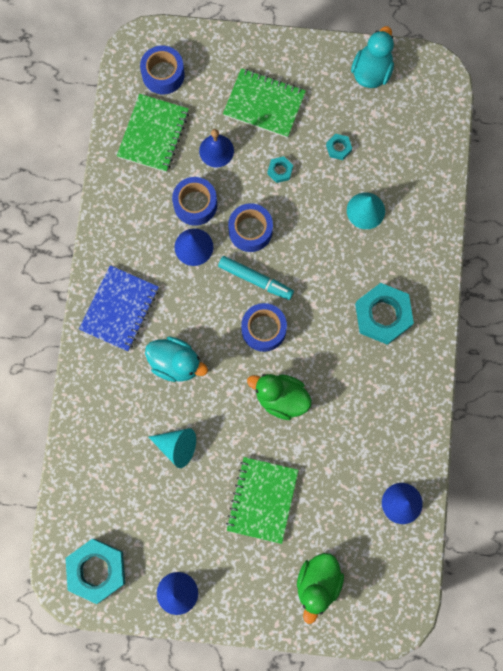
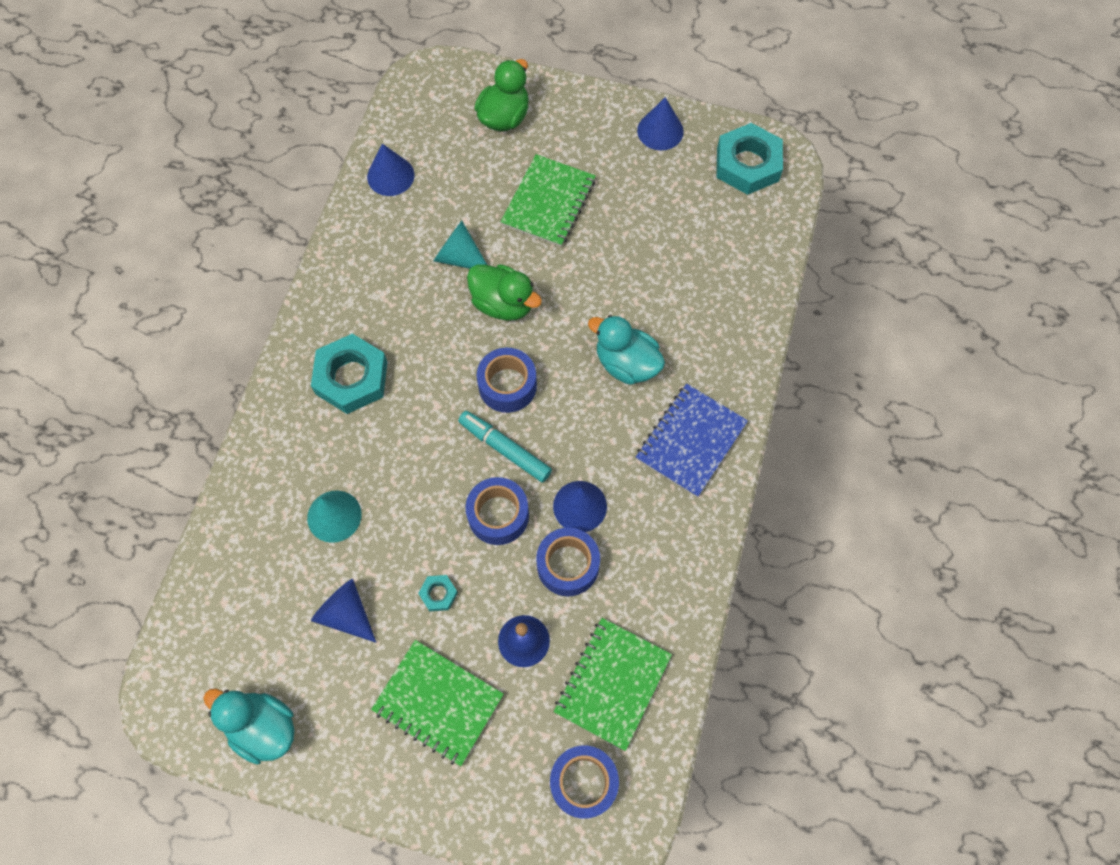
camera: 170 degrees left, 10 degrees down
turquoise cone [149,428,196,468] -> turquoise cone moved to [434,221,487,269]
turquoise nut [326,134,352,160] -> blue cone [311,579,376,643]
turquoise duck [351,26,394,88] -> turquoise duck turned 90 degrees clockwise [204,689,295,764]

